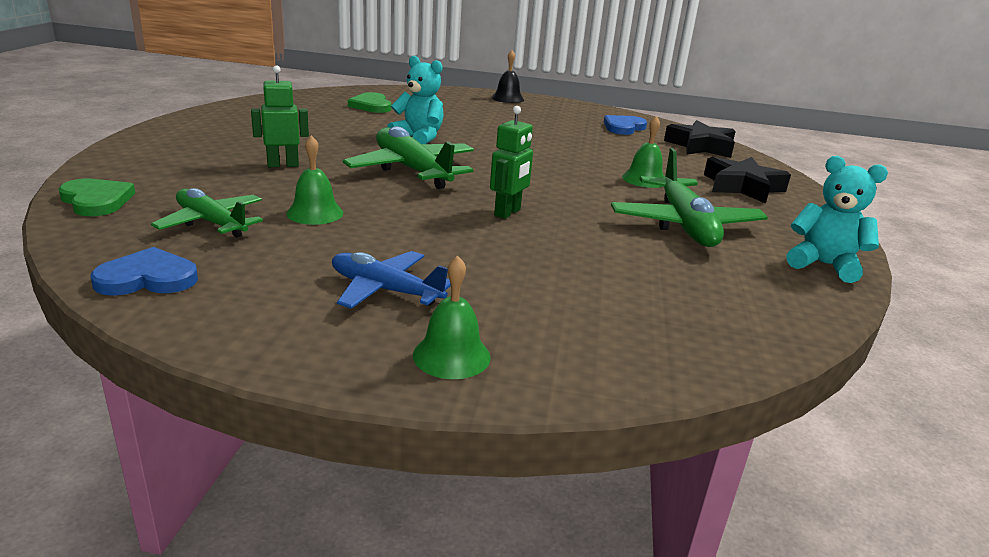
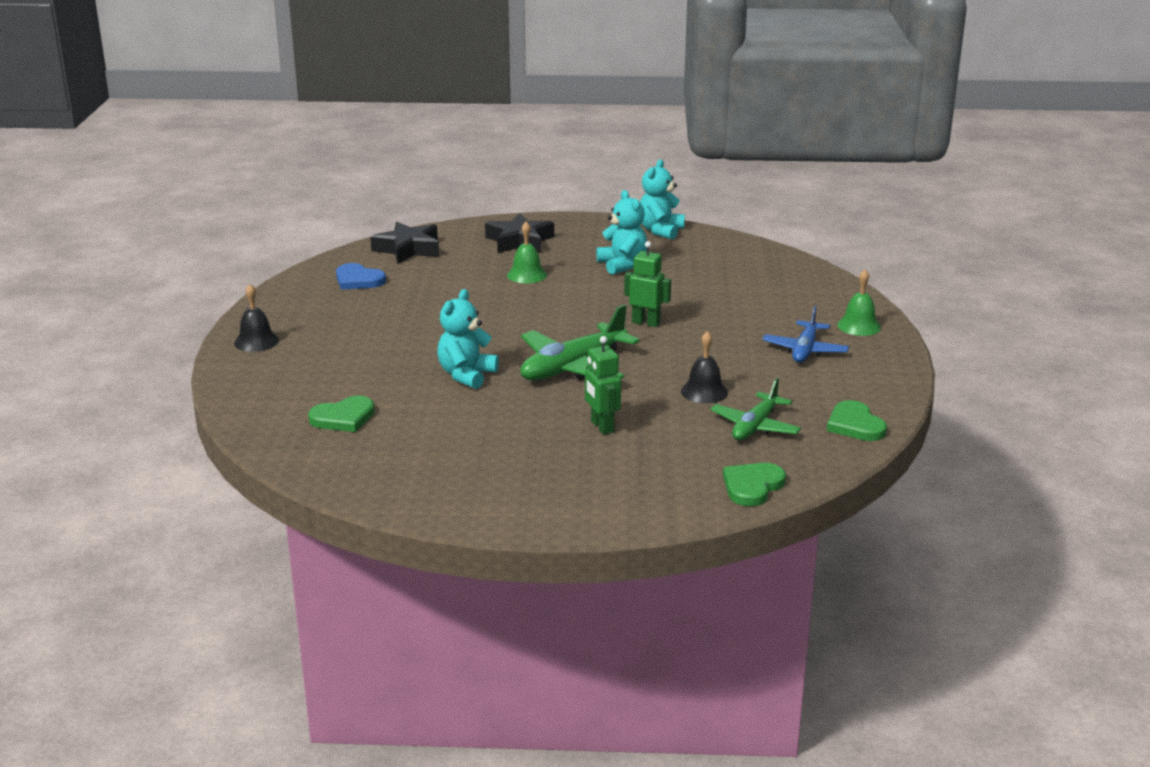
camera: 95 degrees left, 0 degrees up
blue heart [90,247,198,296] -> green heart [827,400,887,441]
green bell [286,135,343,225] -> black bell [681,331,728,404]
green plane [611,148,768,247] -> turquoise teddy bear [596,190,647,275]

